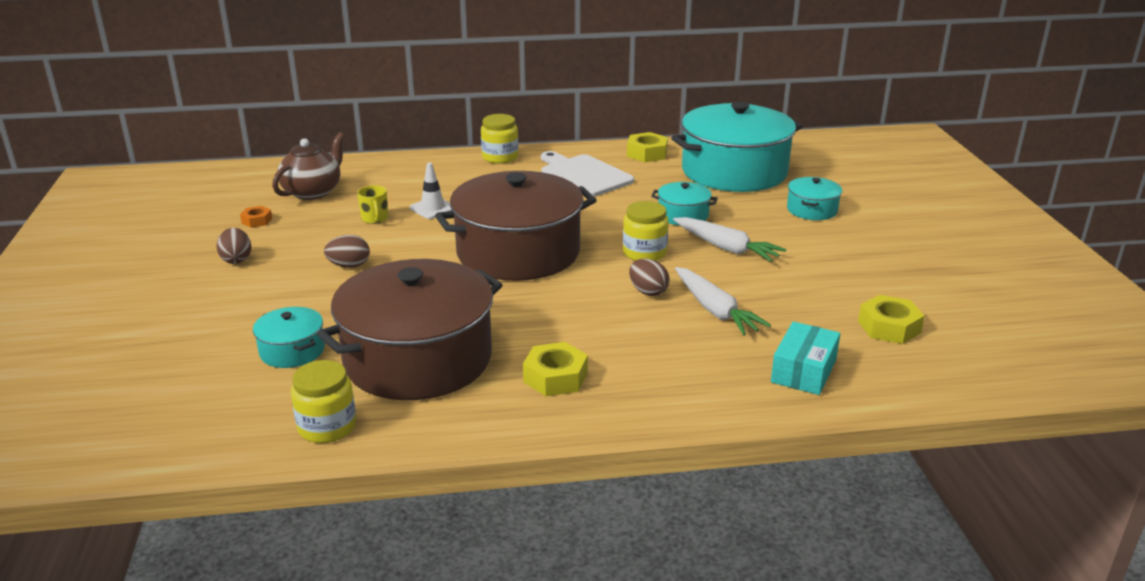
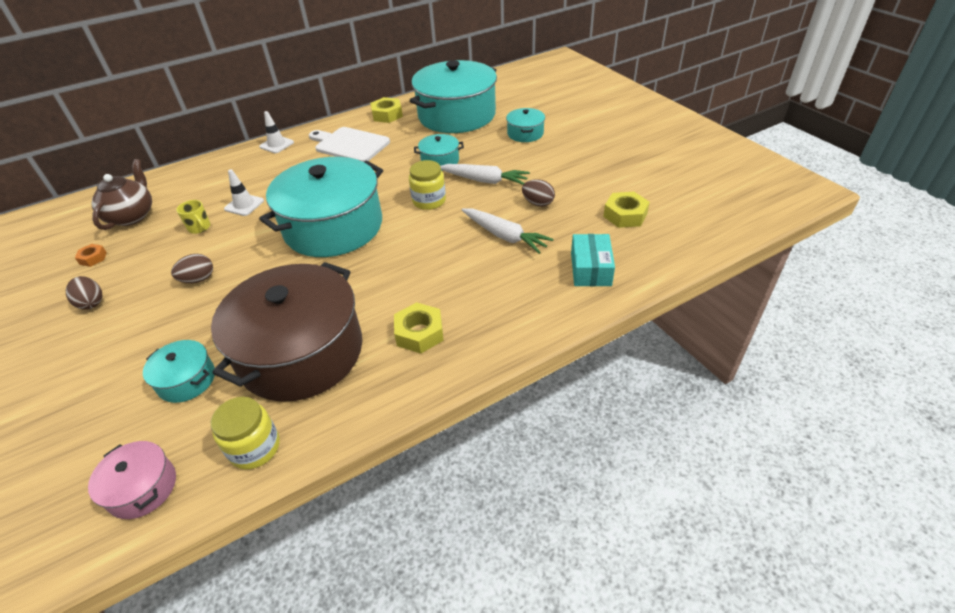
camera: 20 degrees left, 15 degrees up
brown pot [435,171,597,281] -> turquoise pot [259,157,383,257]
yellow jar [481,114,519,164] -> white traffic cone [259,111,294,153]
brown egg [629,258,670,296] -> brown egg moved to [522,179,555,207]
none -> pink pot [88,441,176,519]

